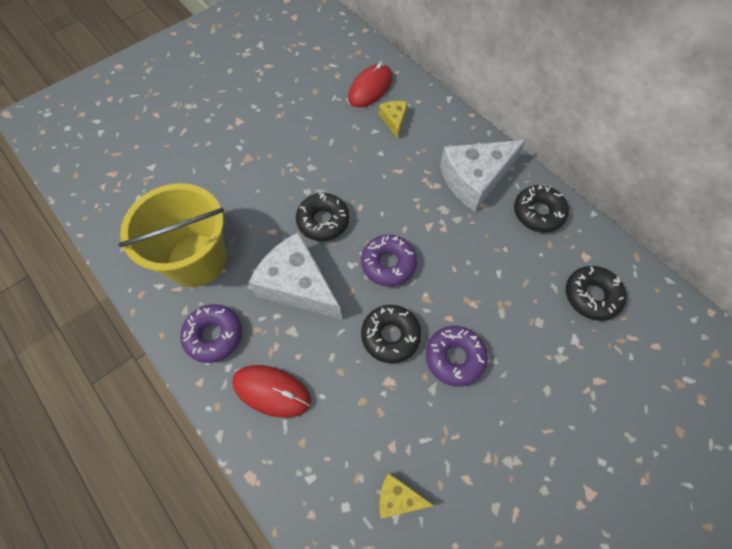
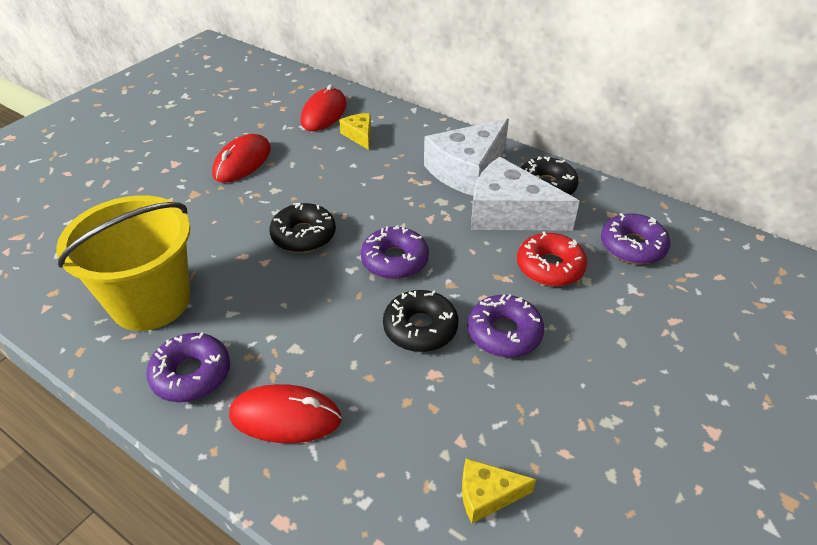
camera: 15 degrees left, 20 degrees down
white cheese [248,232,342,319] -> white cheese moved to [471,157,580,231]
black donut [566,266,627,321] -> purple donut [601,213,670,264]
none -> red mouse [212,134,271,183]
none -> red donut [517,231,587,286]

